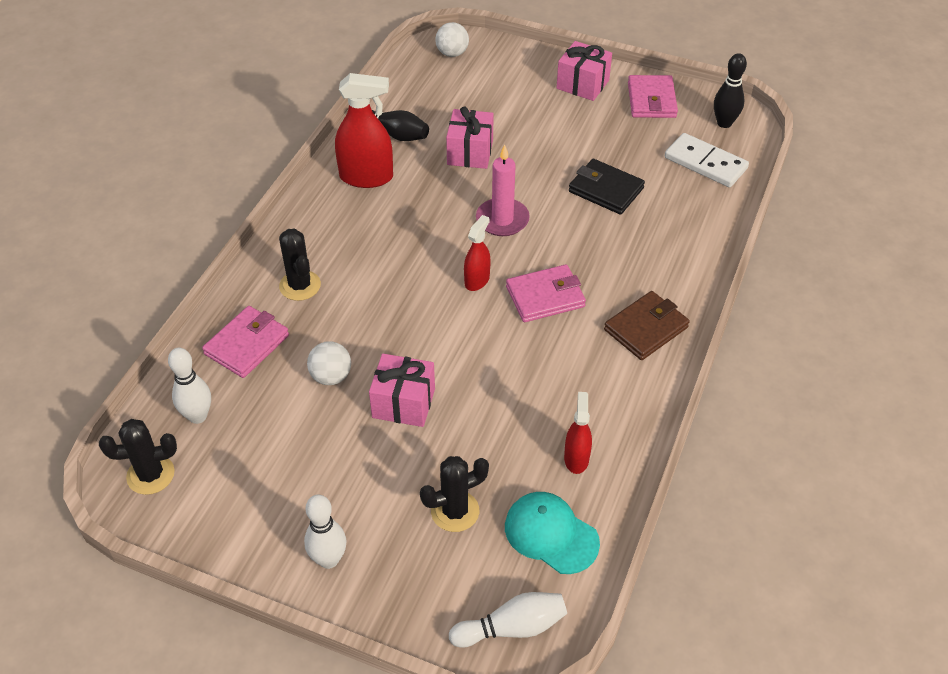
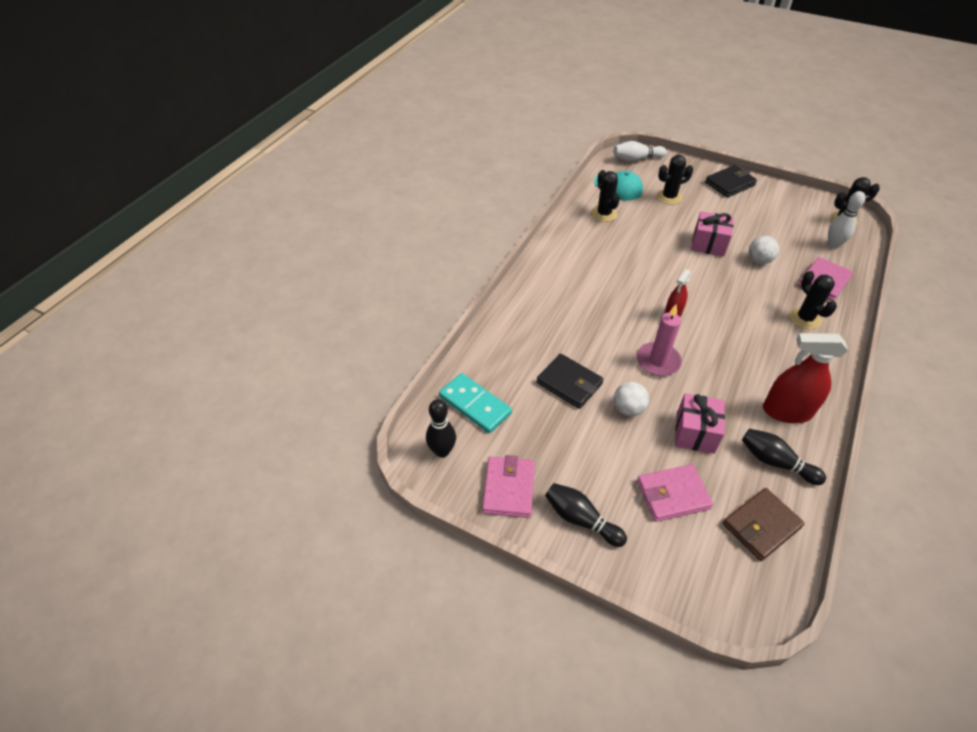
camera: 175 degrees left, 0 degrees up
white bowling pin [304,494,347,569] -> black wallet [705,165,757,197]
white ball [435,22,469,57] -> white ball moved to [614,382,649,416]
pink wallet [506,264,586,322] -> pink wallet moved to [637,464,713,522]
pink gift [557,41,612,101] -> black bowling pin [545,483,627,547]
red spray bottle [564,392,592,474] -> black cactus [591,170,620,222]
brown wallet [604,291,690,360] -> brown wallet moved to [723,488,805,561]
white domino [665,133,749,187] -> turquoise domino [439,373,512,433]

